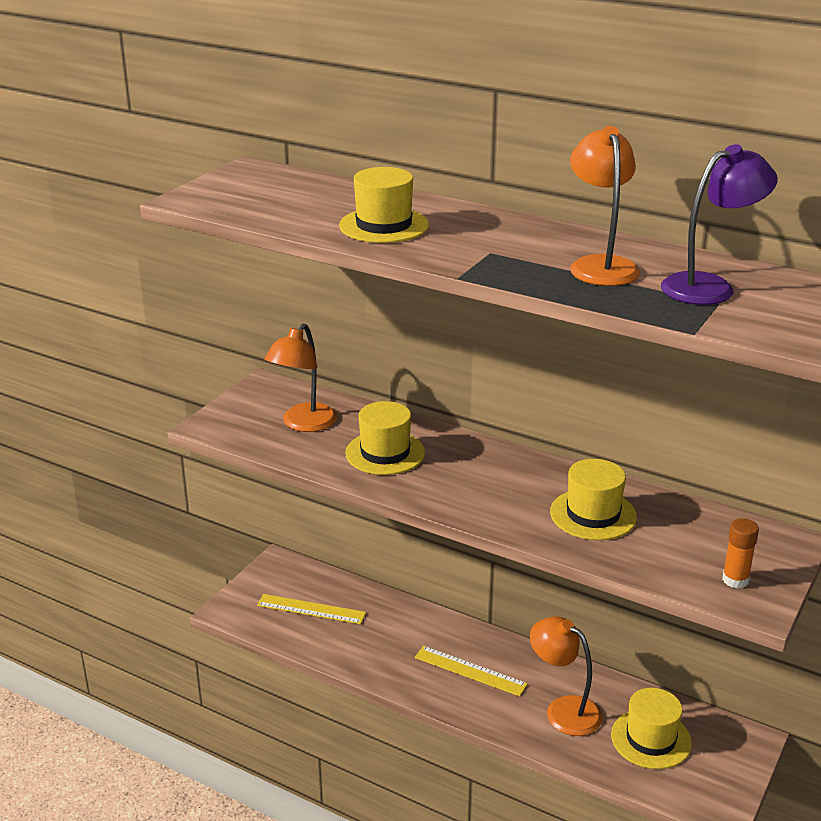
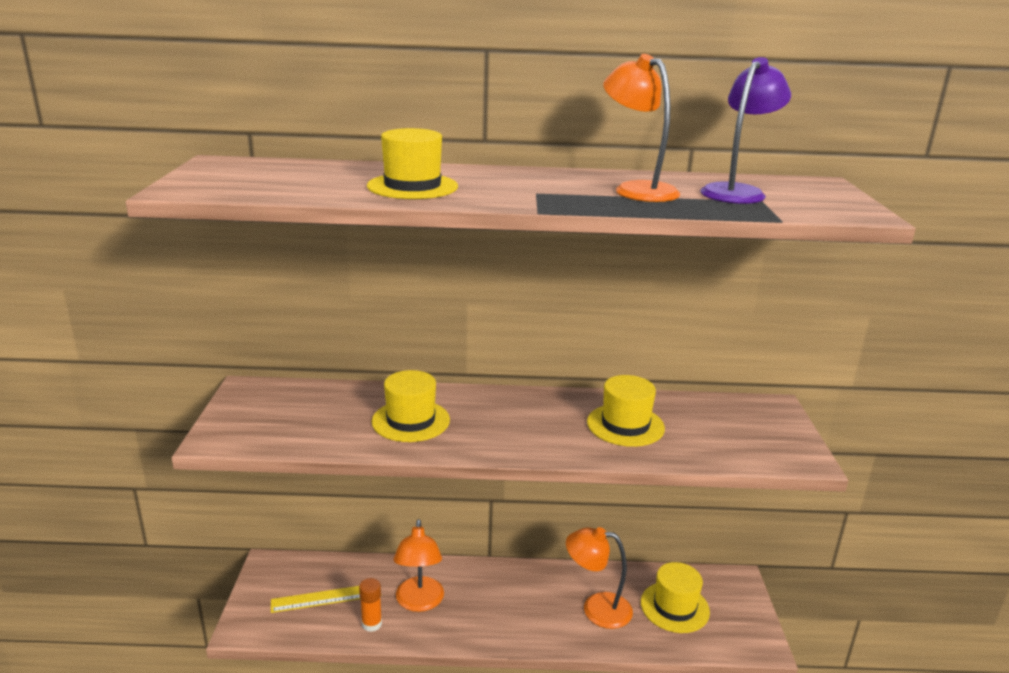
camera: 30 degrees left, 5 degrees down
orange lamp [265,323,337,432] -> orange lamp moved to [394,519,444,612]
yellow ruler [415,646,528,696] -> none
orange glue stick [722,518,759,589] -> orange glue stick moved to [359,578,382,632]

